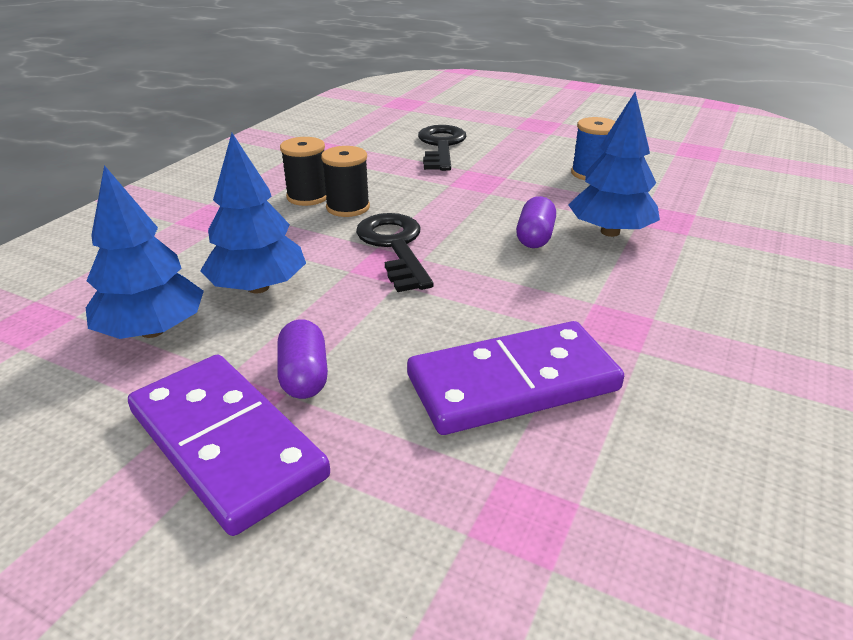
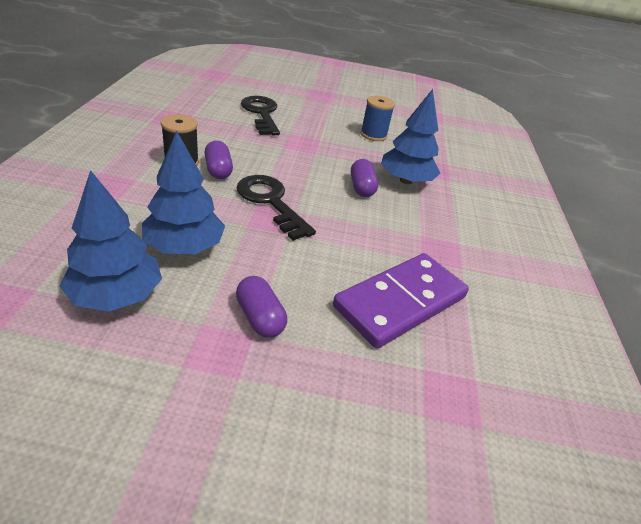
camera: 25 degrees left, 5 degrees up
purple domino [128,354,330,536] -> none
black spool [321,146,370,217] -> purple capsule [204,140,233,179]

